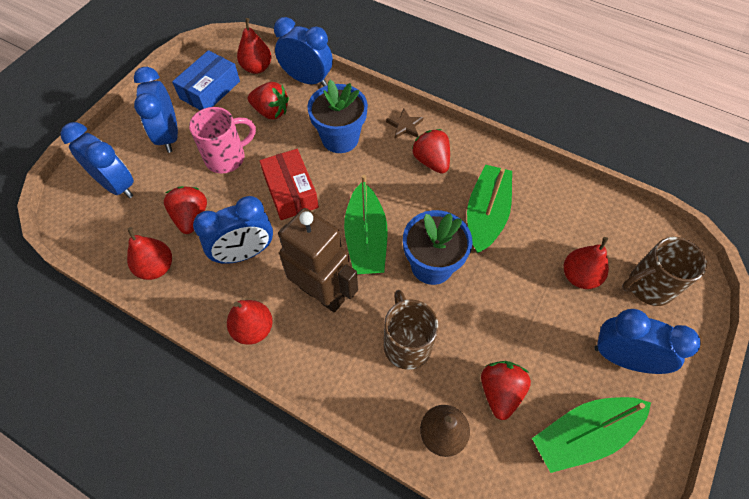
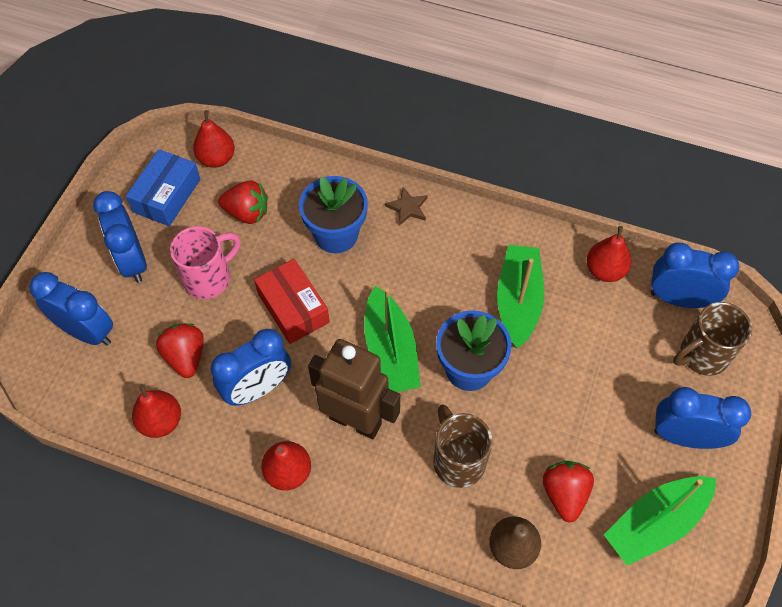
camera: 10 degrees left, 0 degrees up
blue clock [274,17,333,86] -> blue clock moved to [651,243,739,308]
red strawberry [412,129,450,174] -> none
red pear [564,237,609,289] -> red pear moved to [587,226,631,282]

